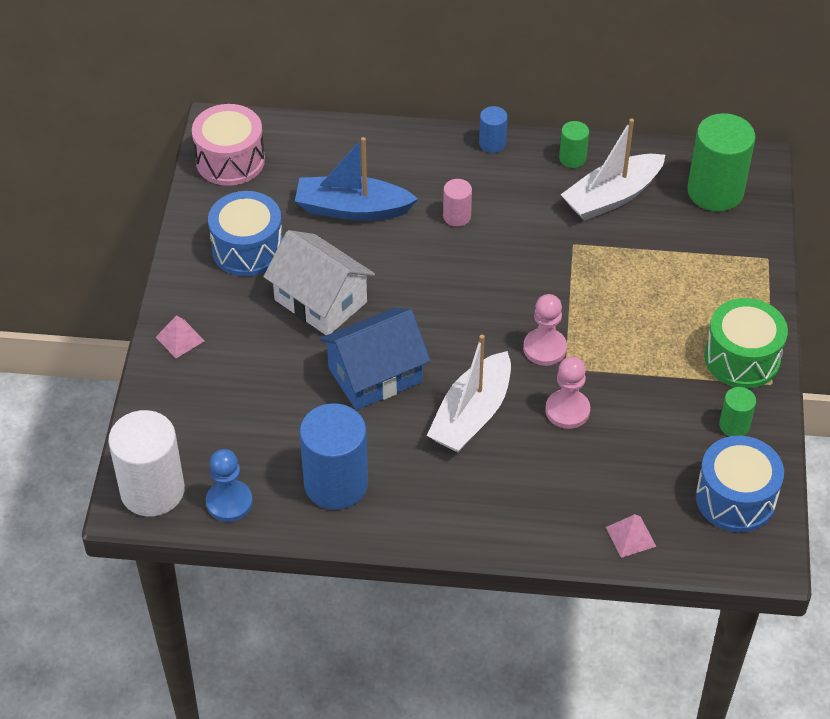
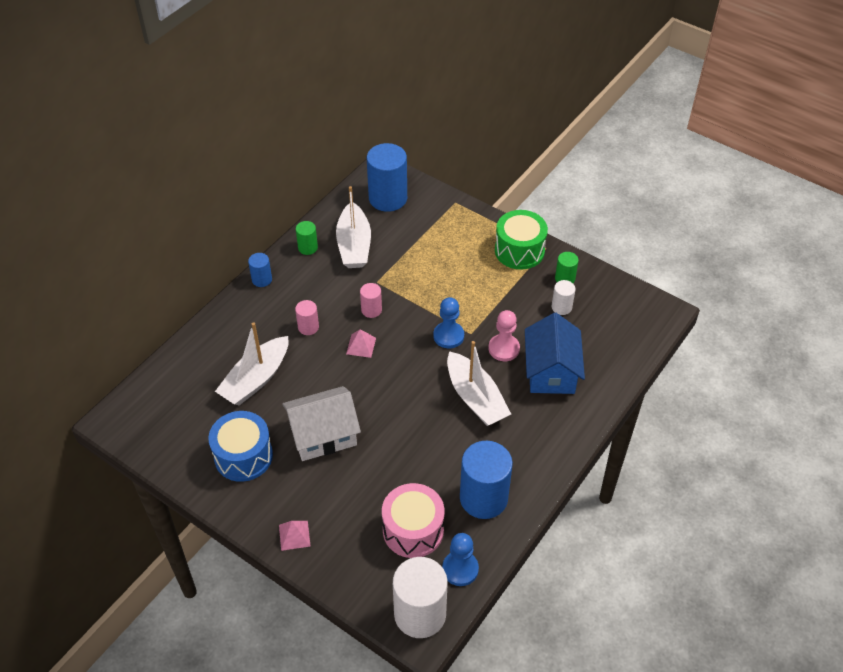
camera: 60 degrees left, 0 degrees up
pink drum [192,104,265,186] -> pink drum moved to [382,483,444,558]
blue boat [295,137,418,221] -> white boat [215,322,289,405]
blue house [319,308,431,410] -> blue house moved to [525,313,585,394]
pink pawn [523,294,567,366] -> blue pawn [433,297,464,348]
pink pyramid [606,514,656,558] -> pink pyramid moved to [346,329,376,358]
green cylinder [687,113,755,211] -> blue cylinder [367,143,407,212]
blue drum [696,436,784,532] -> none
none -> pink cylinder [360,283,382,318]
none -> white cylinder [552,280,576,315]

